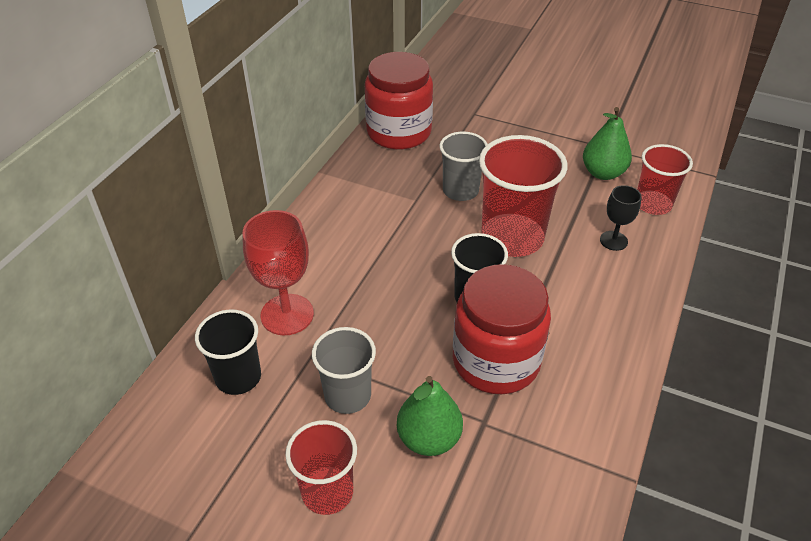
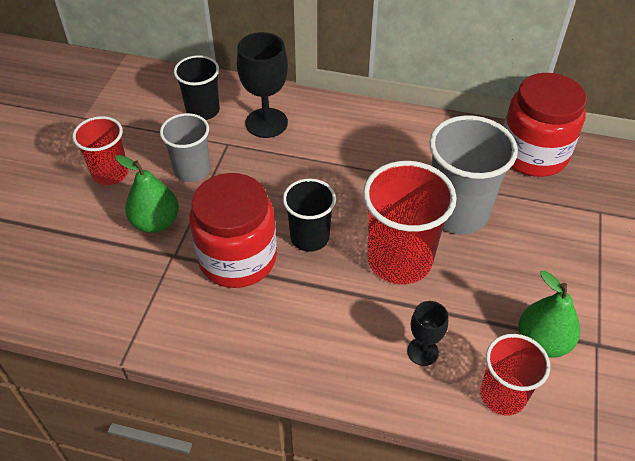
camera: 80 degrees right, 5 degrees up
red goblet [242,210,314,335] -> black goblet [237,32,288,138]
grey cup [439,132,487,201] -> grey cup [429,115,518,234], size x1.62

